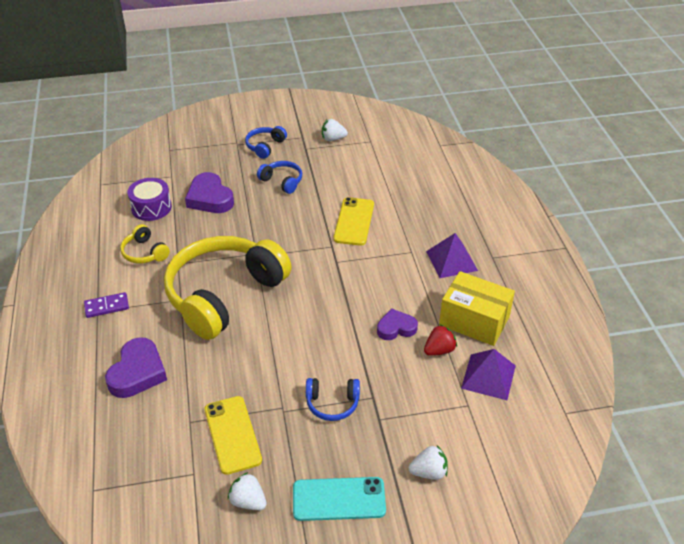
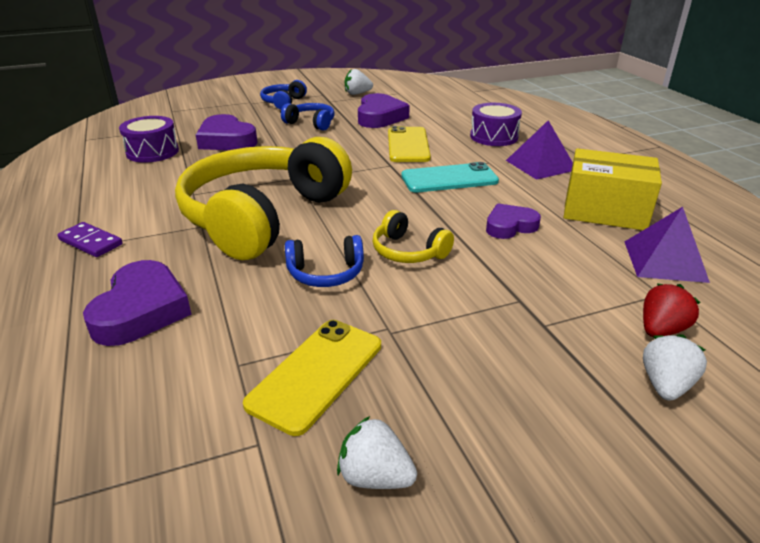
camera: 10 degrees left, 10 degrees down
purple domino [84,292,129,318] -> purple domino turned 60 degrees clockwise [57,222,122,257]
yellow headphones [120,224,170,264] -> yellow headphones moved to [373,210,454,263]
yellow phone [204,396,262,475] -> yellow phone turned 60 degrees clockwise [243,320,381,436]
turquoise phone [293,477,386,521] -> turquoise phone moved to [401,162,499,192]
blue headphones [306,378,360,421] -> blue headphones moved to [285,235,364,287]
white strawberry [409,445,448,480] -> white strawberry turned 45 degrees counterclockwise [643,334,707,401]
red strawberry [424,325,457,356] -> red strawberry moved to [643,284,700,337]
none -> purple heart [358,93,410,128]
none -> purple drum [470,103,522,146]

